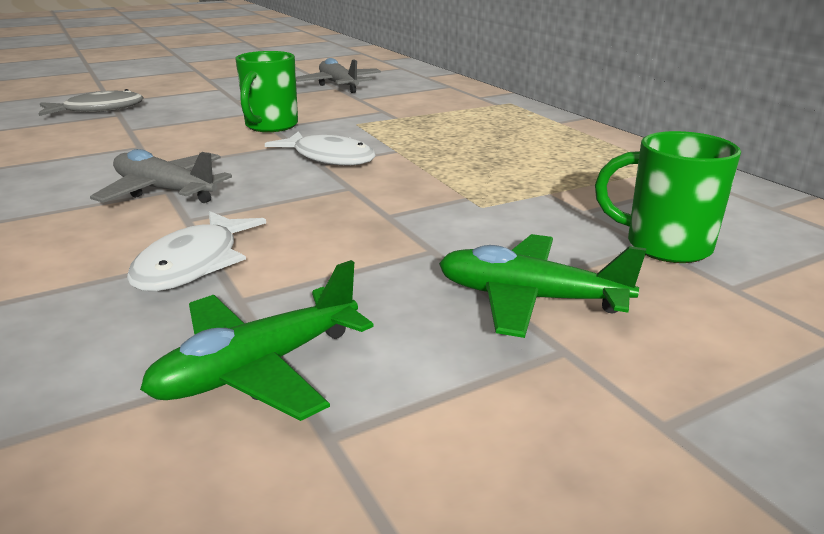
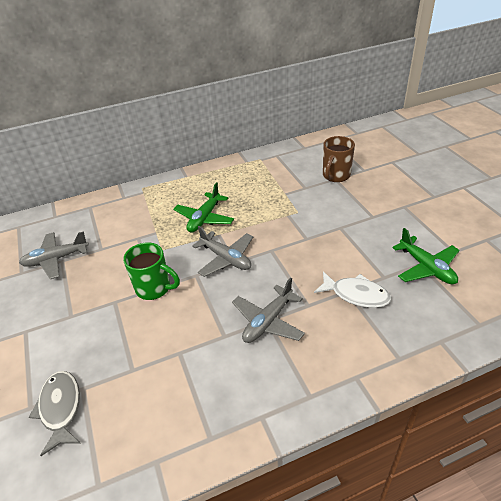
camera: 80 degrees left, 15 degrees up
white fish [265,131,375,166] -> grey plane [192,226,253,277]
green plane [439,234,646,338] -> green plane moved to [173,183,234,233]
green mug [595,131,741,263] -> brown mug [323,136,355,182]

